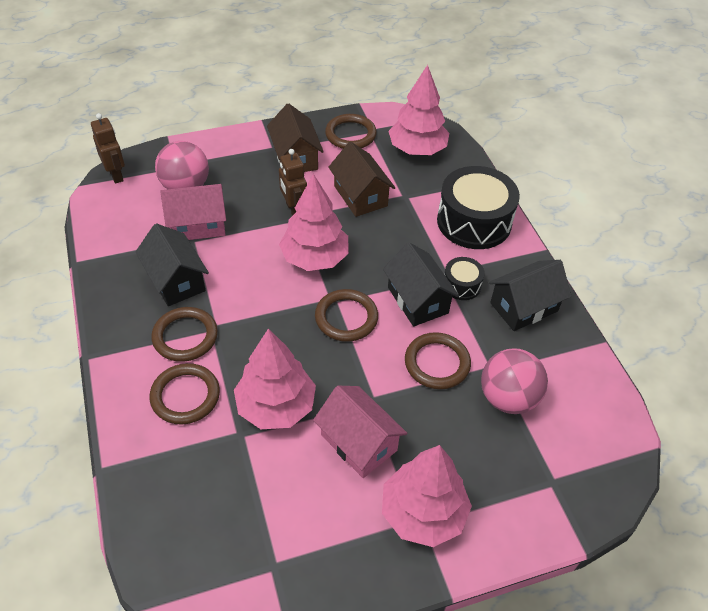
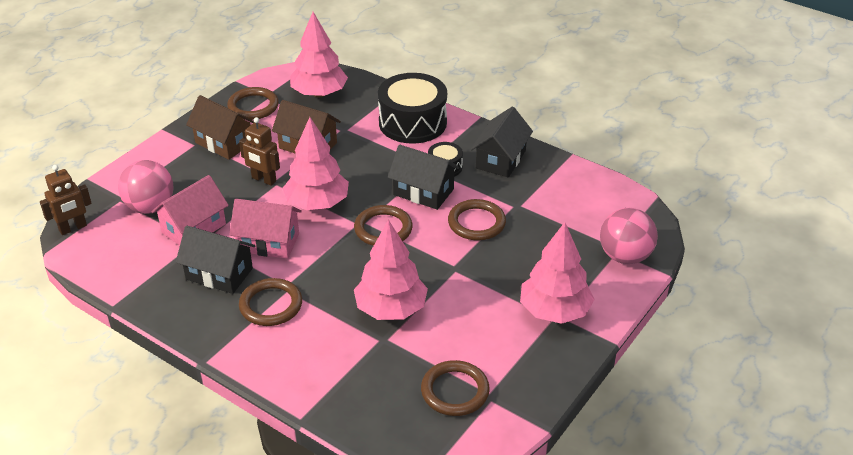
camera: 35 degrees left, 10 degrees down
brown robot [91,113,125,184] -> brown robot turned 120 degrees clockwise [40,165,92,235]
brown ring [150,363,220,425] -> brown ring moved to [421,360,490,416]
pink house [313,386,407,478] -> pink house moved to [229,199,302,259]
pink ball [481,348,548,414] -> pink ball moved to [600,208,658,264]

